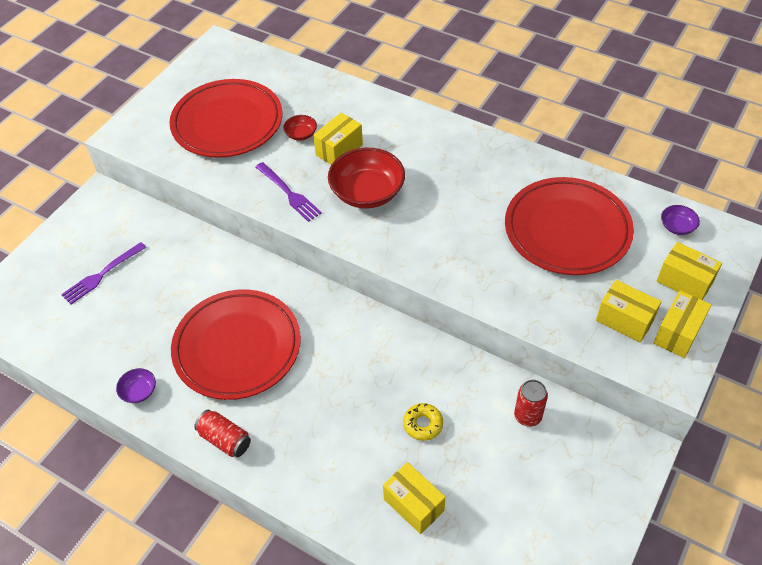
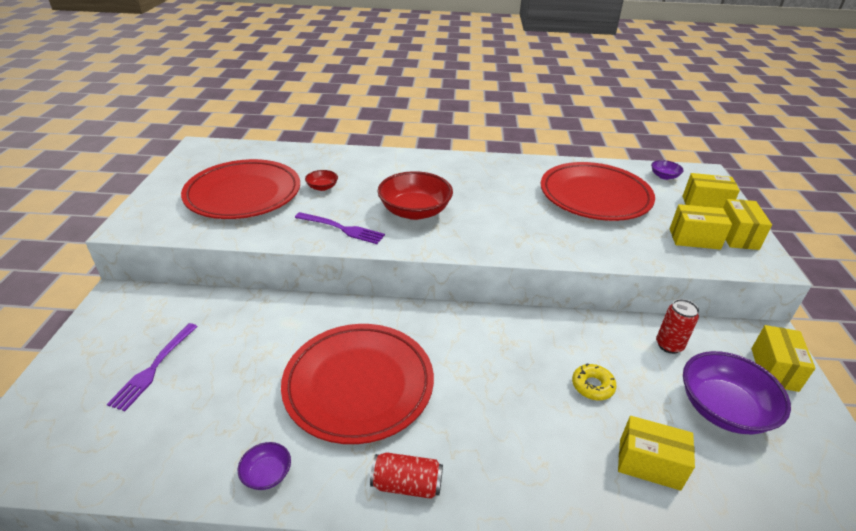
camera: 30 degrees left, 15 degrees down
yellow box [313,113,363,165] -> yellow box moved to [751,325,816,392]
none -> purple bowl [683,351,791,434]

